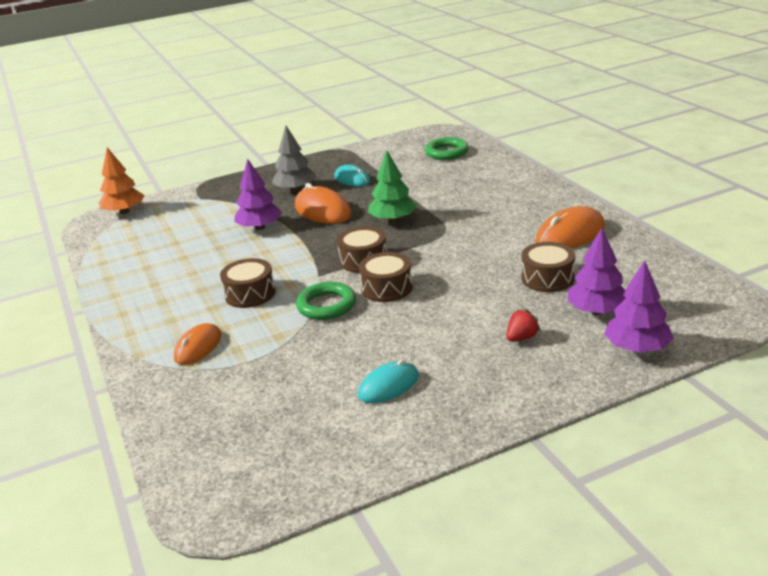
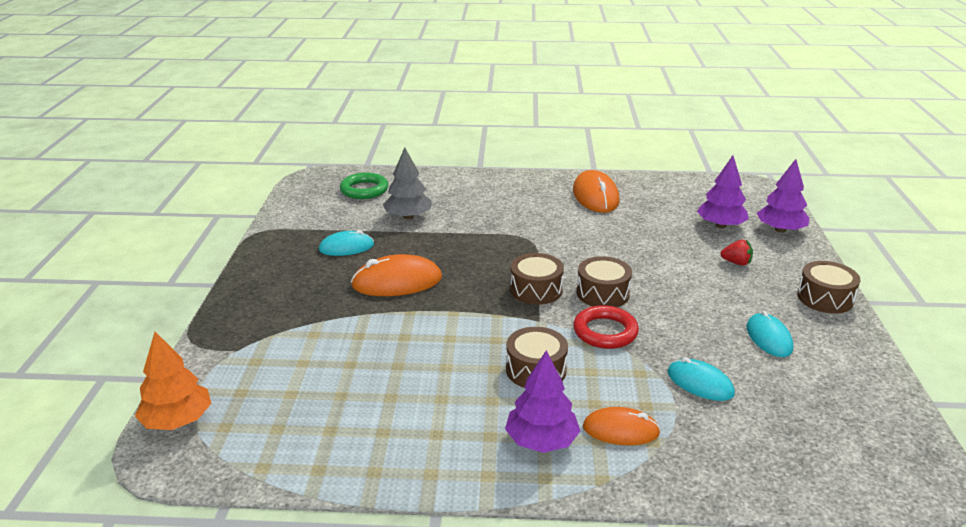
camera: 65 degrees left, 0 degrees up
orange mouse [174,323,221,365] -> orange mouse turned 45 degrees counterclockwise [583,407,661,445]
purple tree [234,159,282,230] -> purple tree moved to [505,350,580,453]
grey tree [272,126,316,192] -> grey tree moved to [383,147,432,219]
green ring [296,282,356,320] -> red ring [573,305,639,349]
green tree [368,150,417,222] -> none
red strawberry [506,309,540,342] -> red strawberry turned 120 degrees clockwise [721,239,753,266]
brown drum [521,242,575,292] -> brown drum moved to [797,261,860,314]
none -> turquoise mouse [667,357,735,401]

